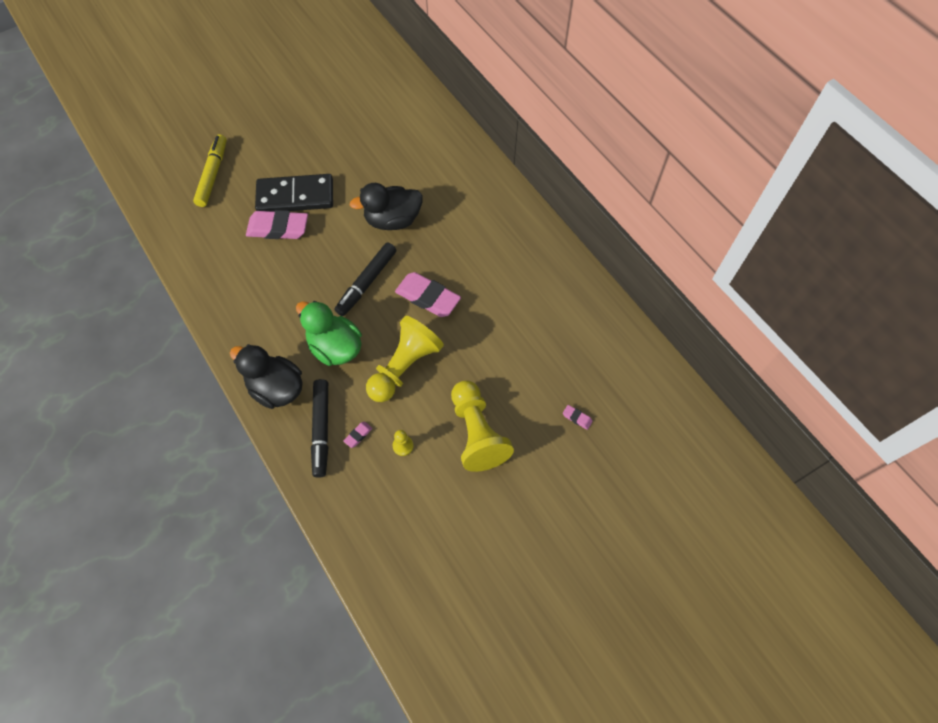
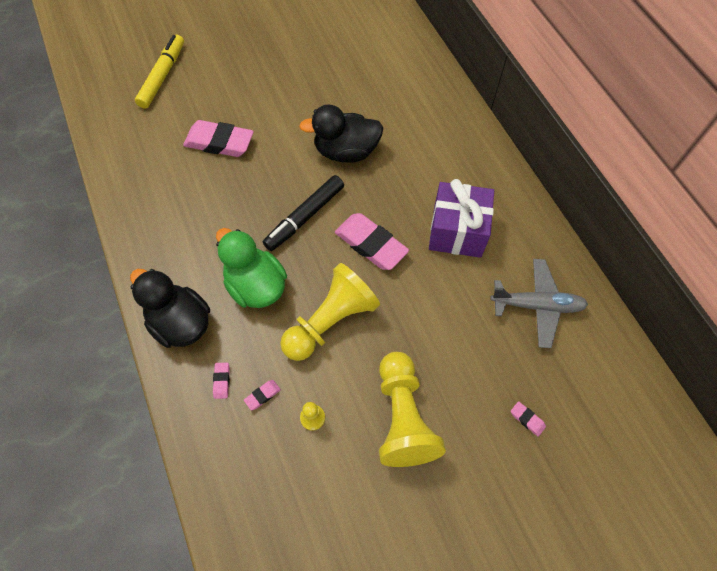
camera: 10 degrees right, 0 degrees up
black domino [255,174,333,212] -> none
black marker [311,379,328,478] -> pink eraser [213,363,230,399]
none -> purple gift [429,179,494,258]
none -> grey plane [490,259,588,348]

